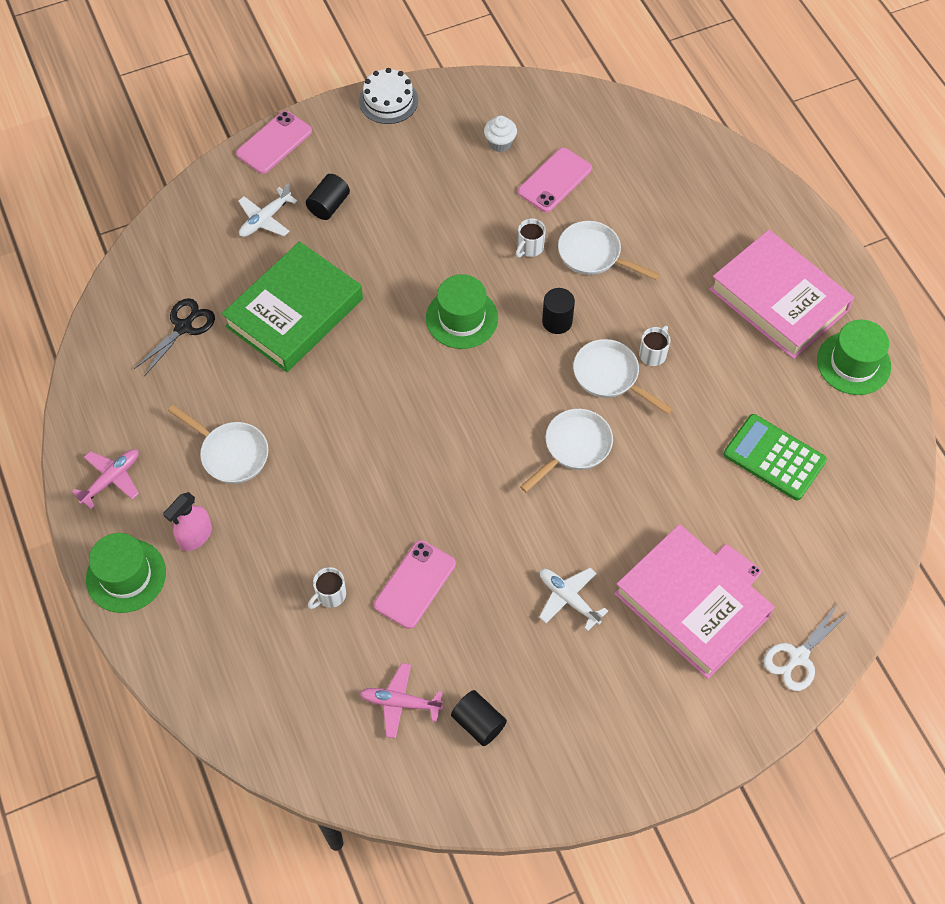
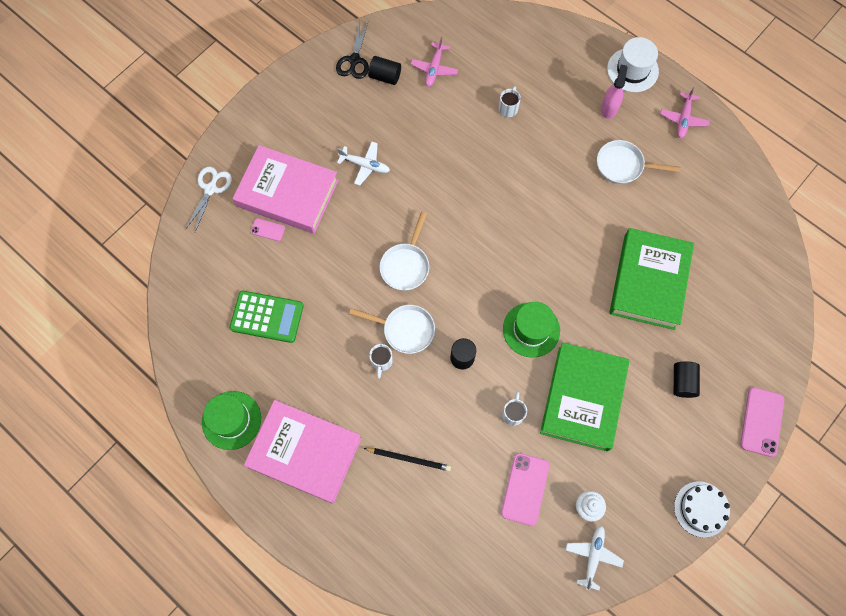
camera: 155 degrees right, 10 degrees up
green hat [86,533,166,613] -> white hat [607,37,659,92]
black scissors [134,298,215,377] -> black scissors moved to [336,20,369,79]
white plane [238,184,297,237] -> white plane moved to [566,526,624,591]
pink plane [360,663,443,739] -> pink plane turned 120 degrees clockwise [411,37,458,87]
pink phone [374,540,456,629] -> none
white pan [558,221,660,280] -> none
none -> black pencil [363,448,451,471]
none -> green book [540,342,629,452]

